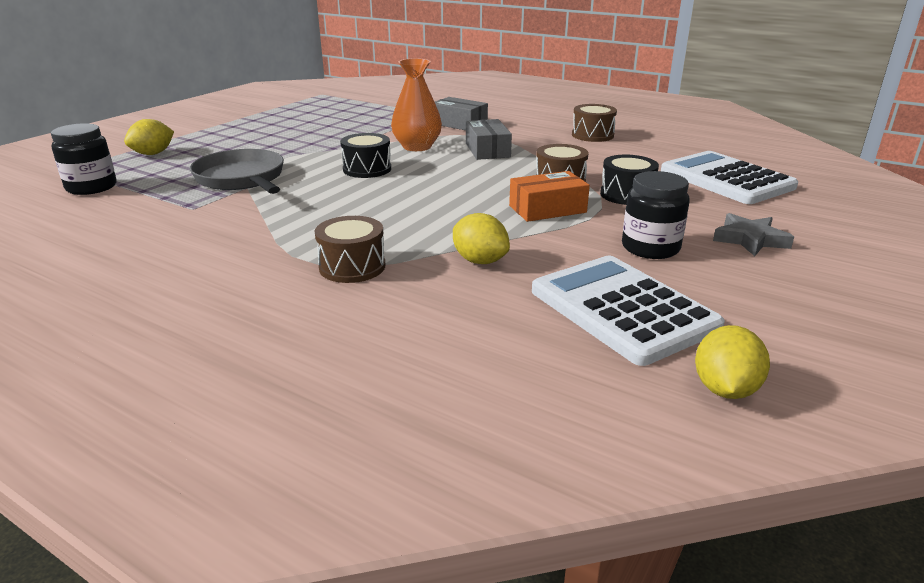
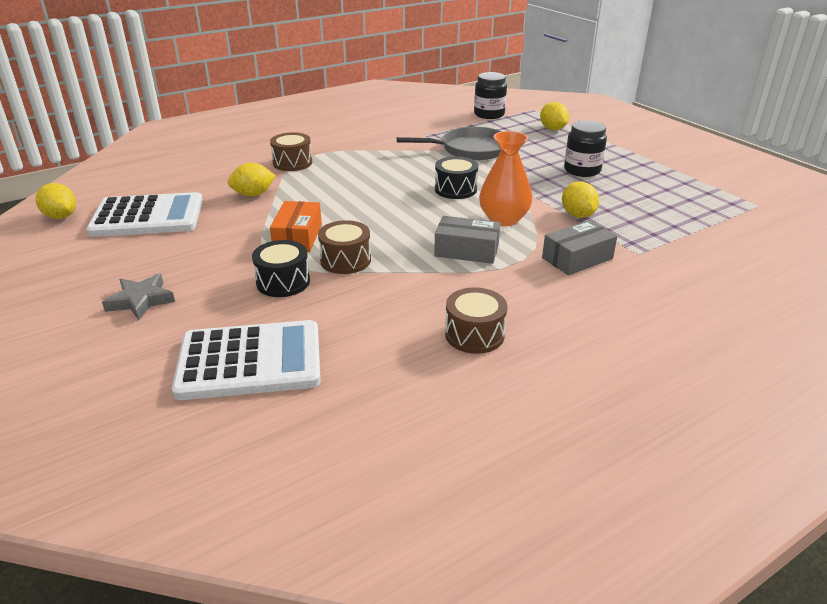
camera: 115 degrees right, 5 degrees up
black jar [622,171,690,259] -> black jar moved to [564,120,607,177]
none -> yellow lemon [562,182,599,218]

